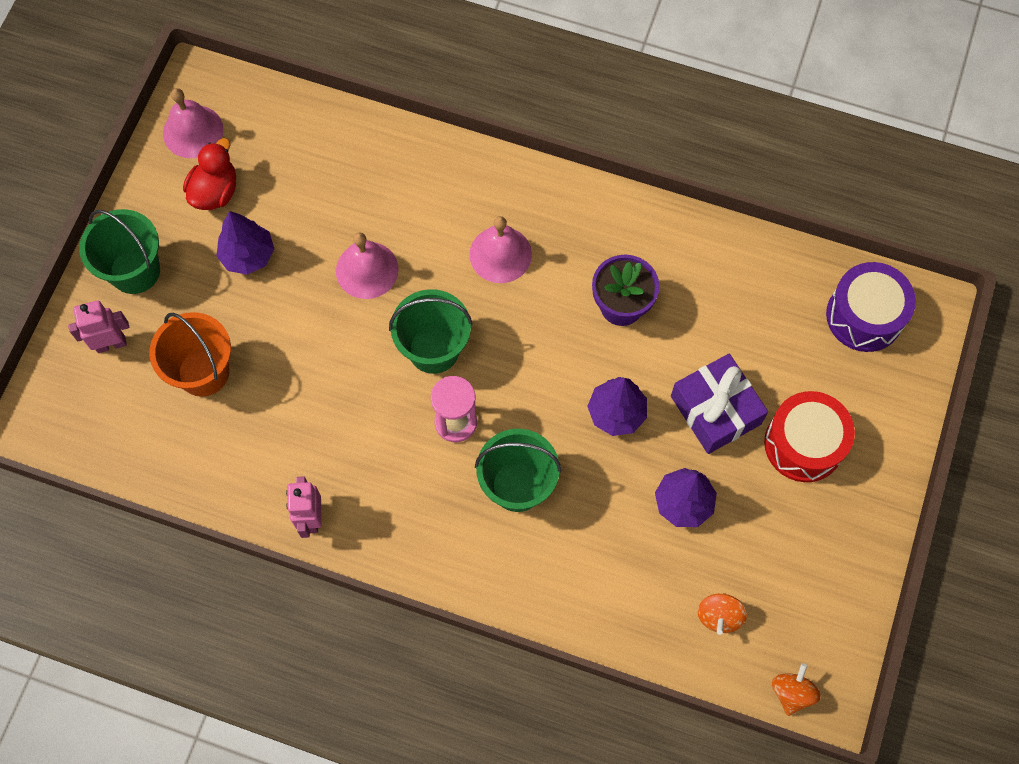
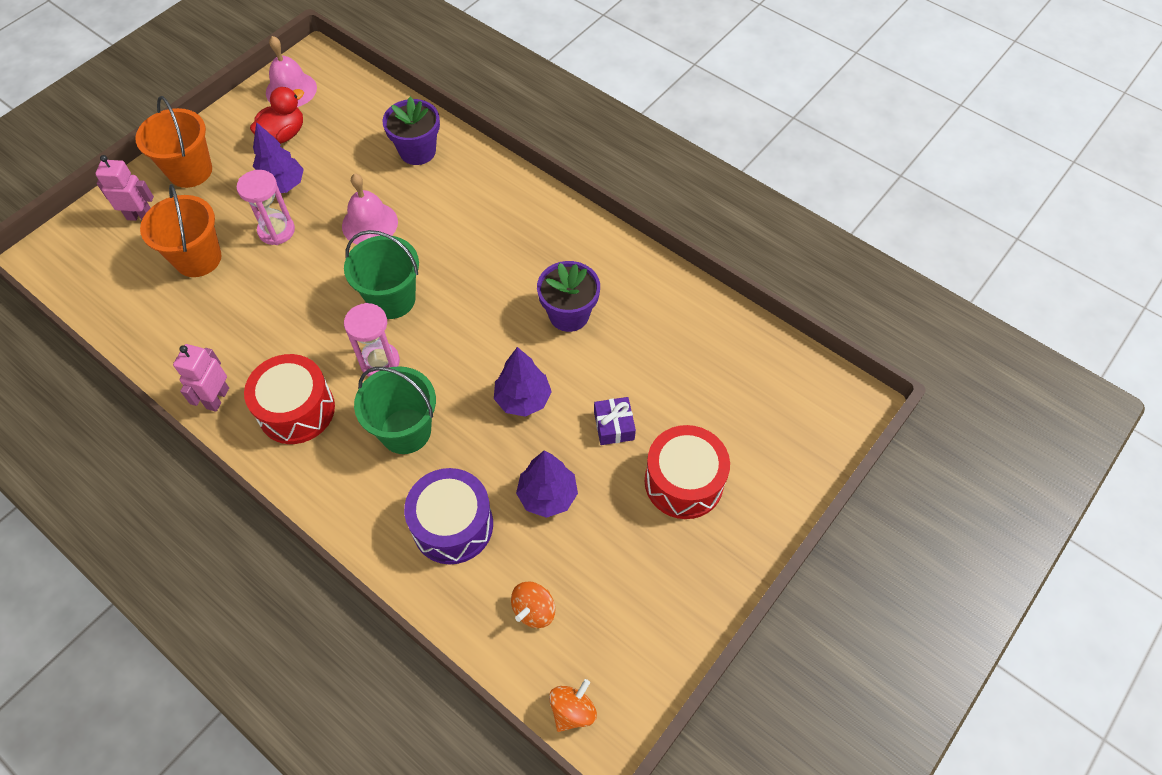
camera: 20 degrees right, 10 degrees down
green bucket [79,209,160,294] -> orange bucket [135,96,212,188]
pink bell [469,216,532,283] -> none
purple gift [671,354,768,454] -> purple gift [594,397,636,445], size x0.55
purple drum [826,262,916,352] -> purple drum moved to [404,468,493,564]
none -> pink hourglass [236,170,295,245]
none -> red drum [244,354,335,444]
none -> purple flower pot [382,96,440,165]

